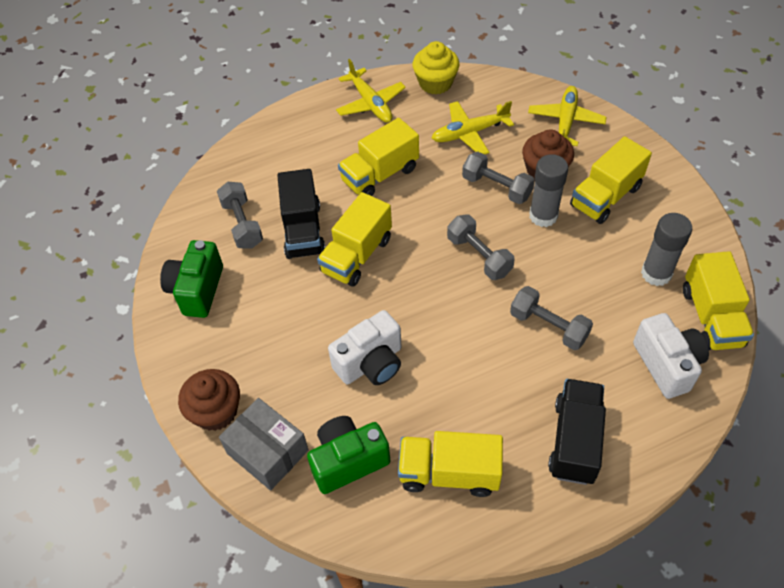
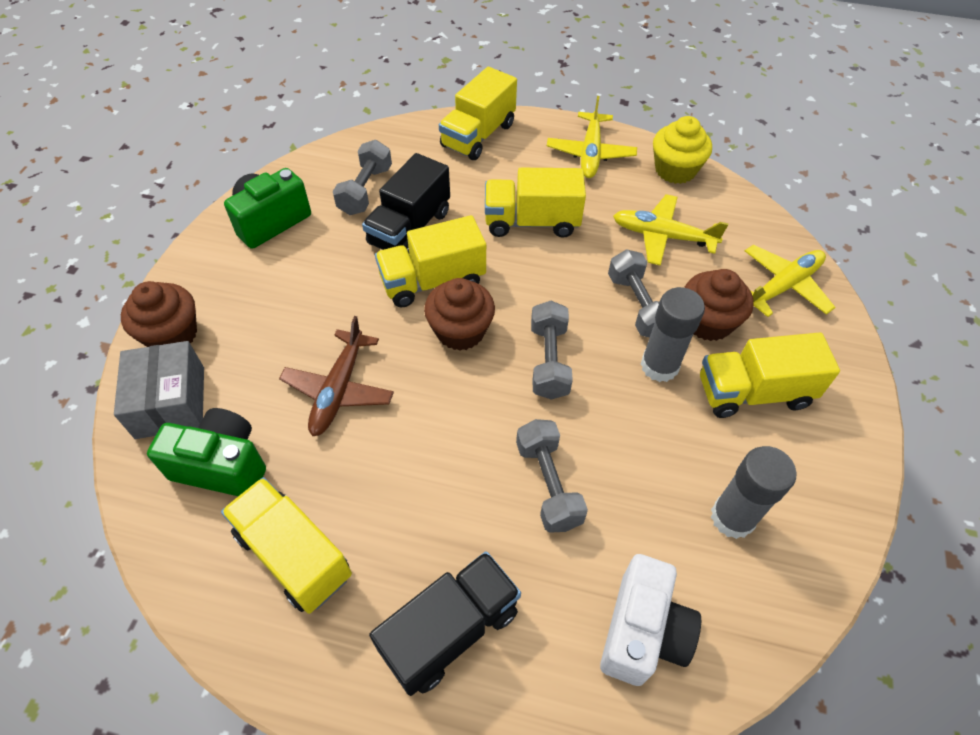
camera: 35 degrees right, 0 degrees up
white camera [328,310,401,385] -> brown plane [279,316,394,436]
yellow truck [683,251,754,350] -> yellow truck moved to [439,67,517,160]
none -> brown cupcake [424,278,495,351]

